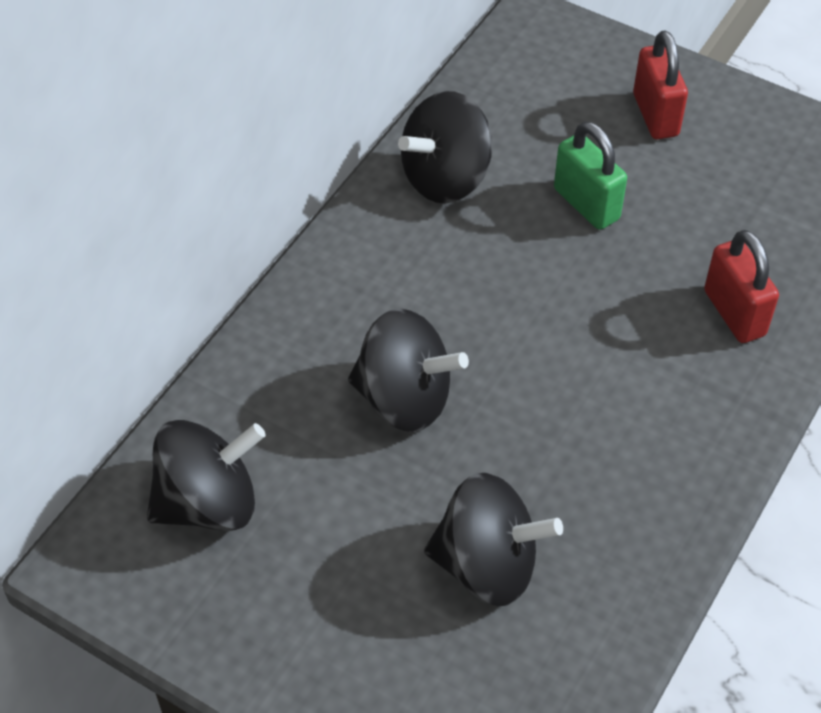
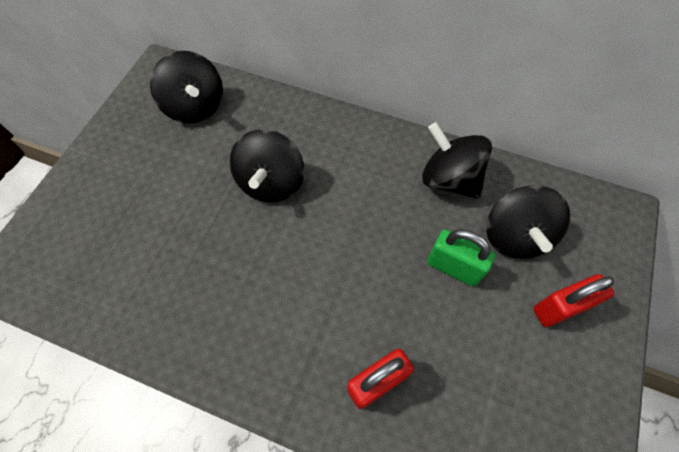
camera: 80 degrees right, 10 degrees up
black spinning top [424,473,563,607] -> black spinning top moved to [486,185,570,259]
green padlock [554,122,627,230] -> green padlock turned 75 degrees clockwise [427,229,495,286]

